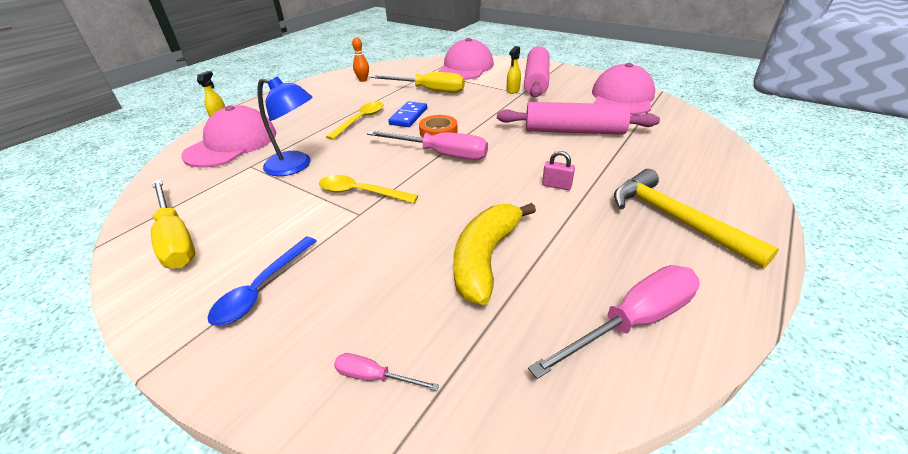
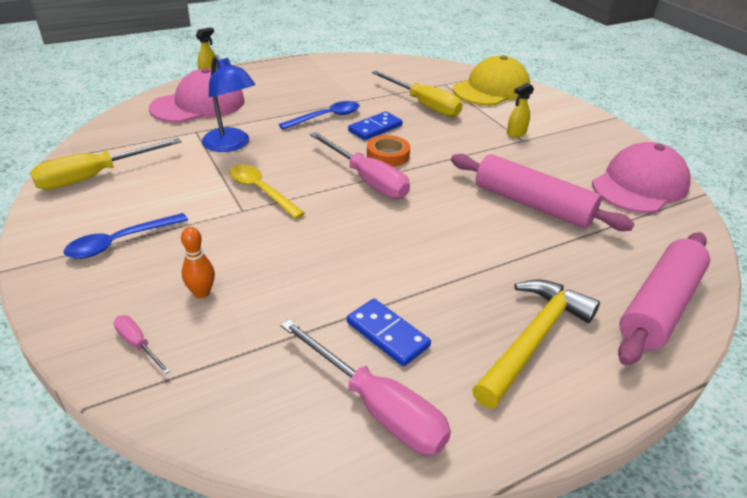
camera: 25 degrees right, 0 degrees up
yellow screwdriver [151,179,195,268] -> yellow screwdriver turned 60 degrees clockwise [30,138,181,190]
yellow spoon [326,102,384,140] -> blue spoon [279,101,360,130]
orange bowling pin [352,37,369,82] -> orange bowling pin moved to [181,227,215,298]
pink cap [438,38,494,80] -> yellow cap [453,55,530,106]
yellow banana [453,203,536,305] -> none
pink rolling pin [524,46,550,97] -> pink rolling pin moved to [618,232,710,365]
pink screwdriver [528,265,700,379] -> pink screwdriver turned 45 degrees clockwise [281,319,451,455]
pink padlock [542,151,575,190] -> none
yellow hammer [614,169,779,269] -> yellow hammer turned 45 degrees clockwise [472,279,600,408]
none -> blue domino [347,299,431,366]

